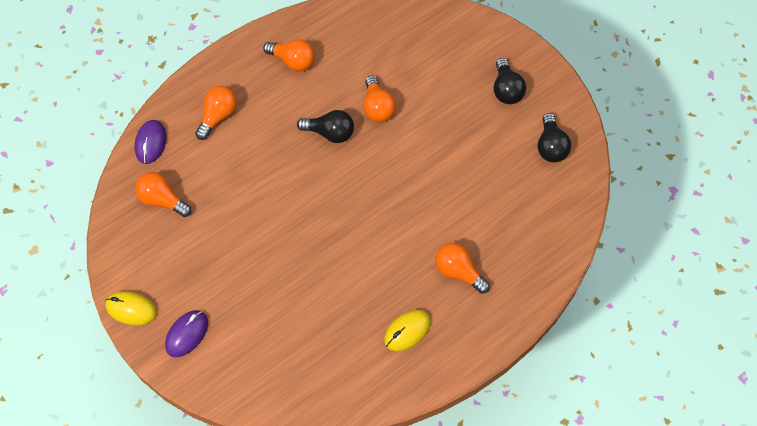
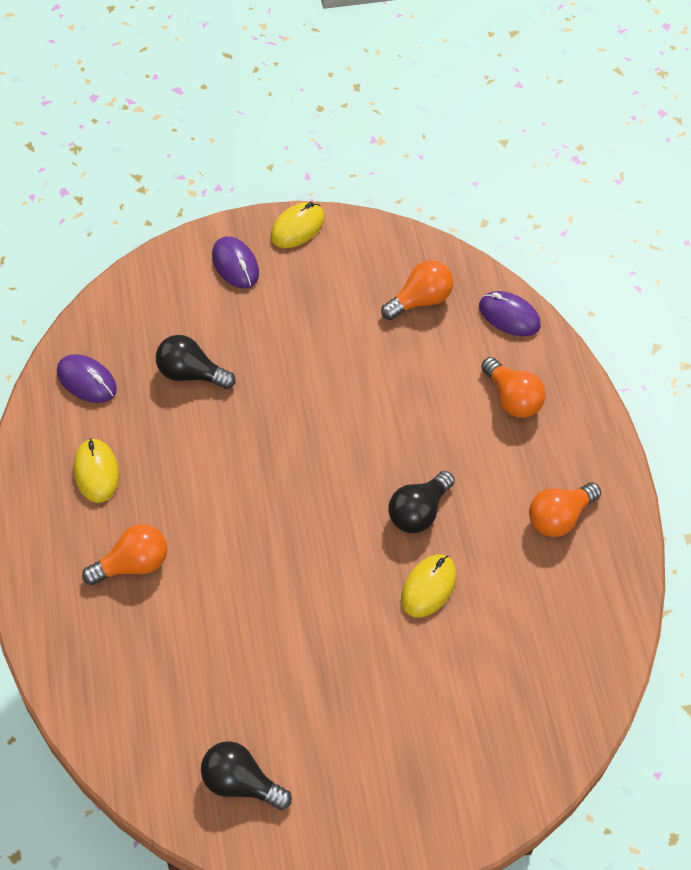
camera: 115 degrees right, 5 degrees down
orange light bulb [363,75,396,122] -> yellow mouse [401,555,457,617]
black light bulb [494,58,526,104] -> black light bulb moved to [156,335,236,389]
none -> purple mouse [57,354,117,403]

